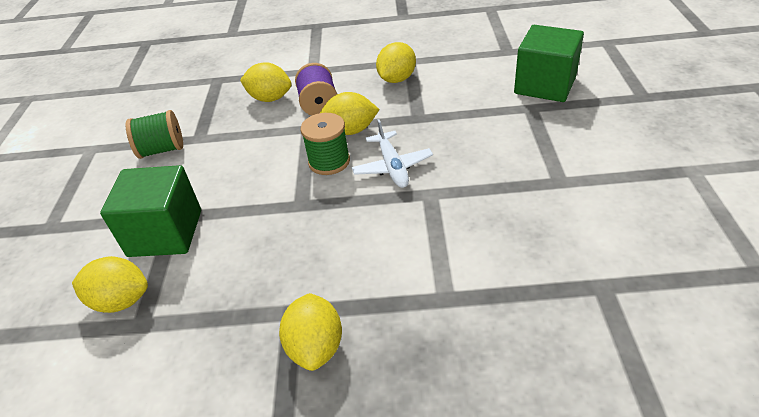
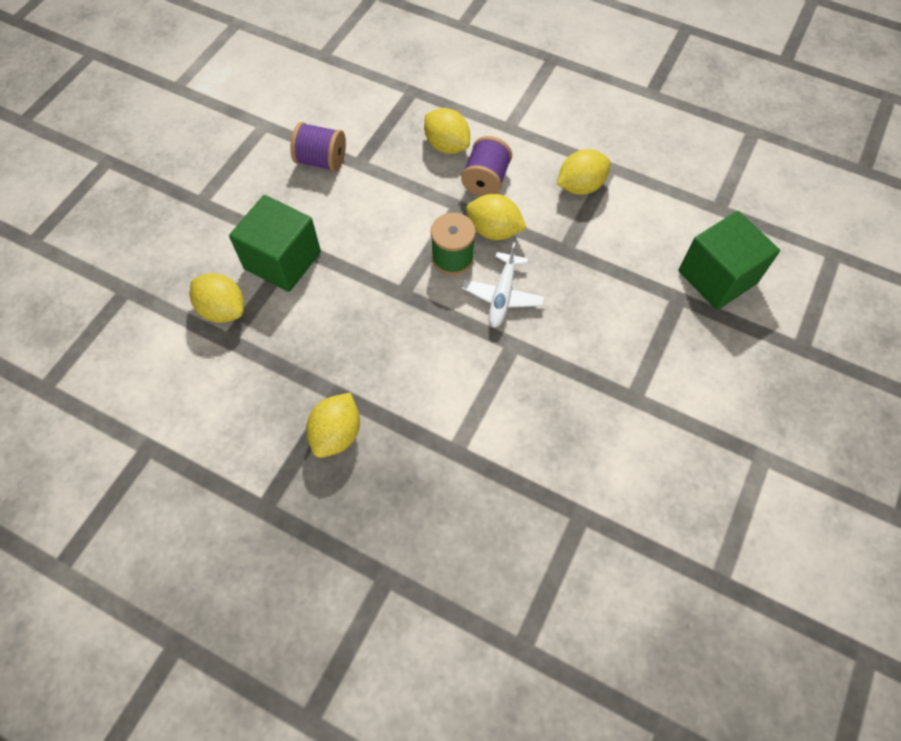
camera: 25 degrees right, 20 degrees up
green spool [126,110,183,159] -> purple spool [291,122,346,172]

